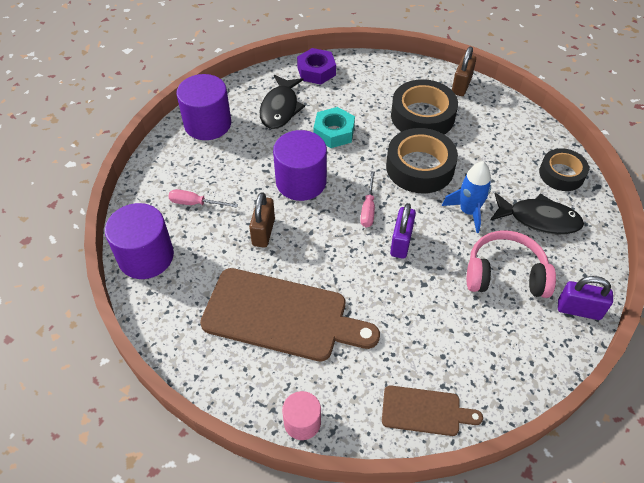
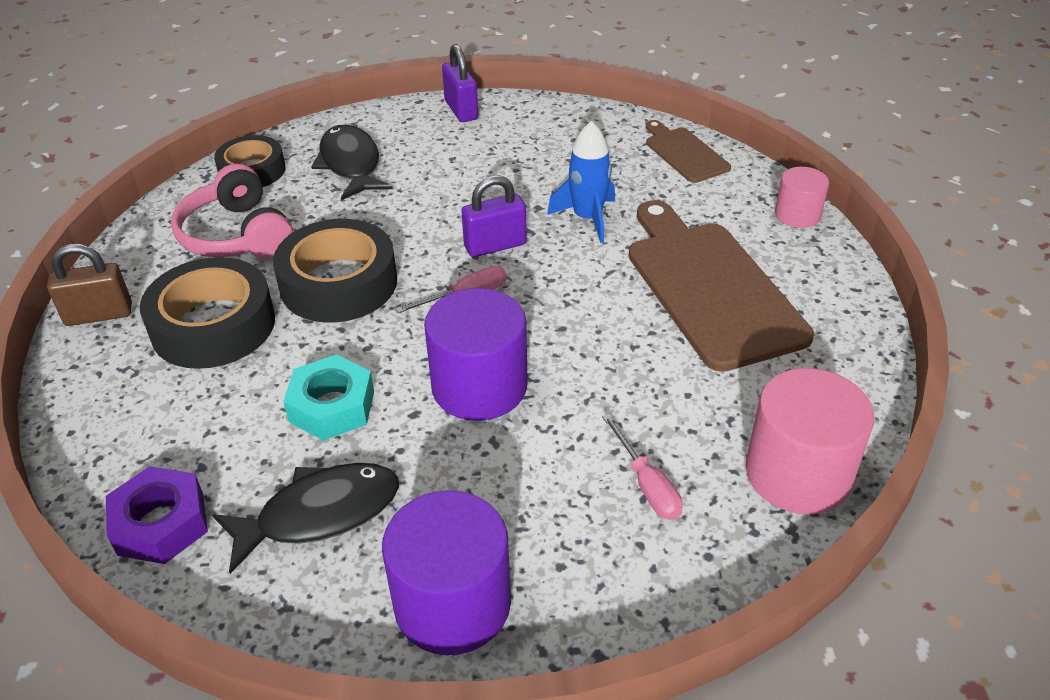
camera: 125 degrees left, 10 degrees down
purple cylinder [105,203,174,279] -> pink cylinder [746,368,874,514]
brown padlock [249,192,275,248] -> none
blue rocket [442,161,491,233] -> blue rocket moved to [547,121,615,243]
pink headphones [467,230,556,298] -> pink headphones moved to [171,164,293,259]

